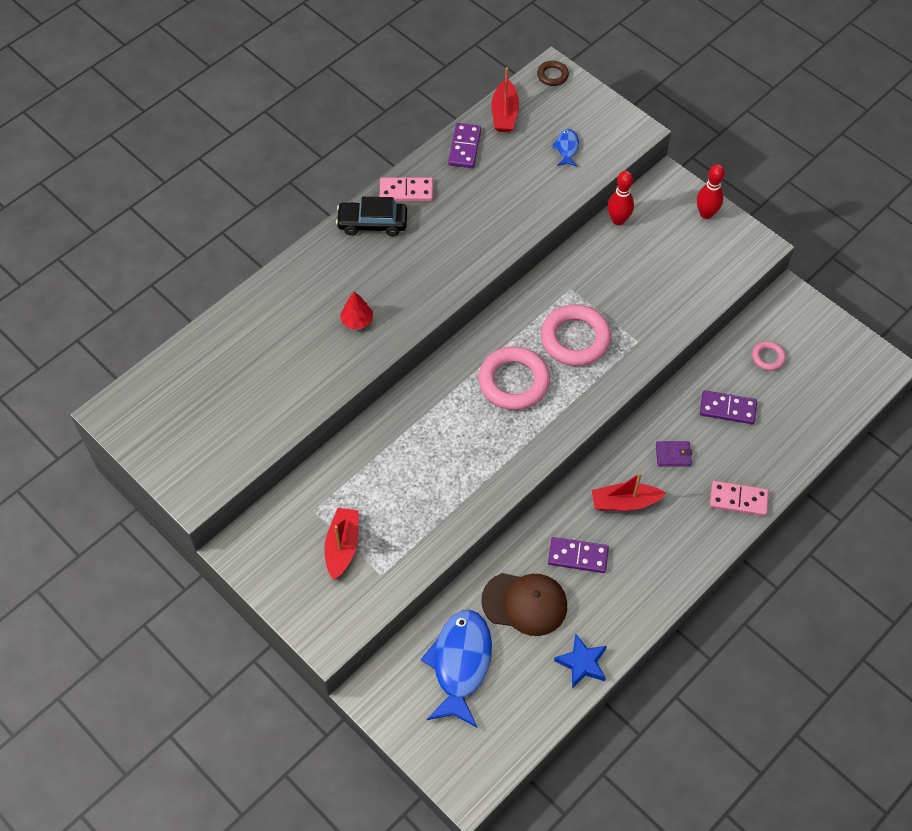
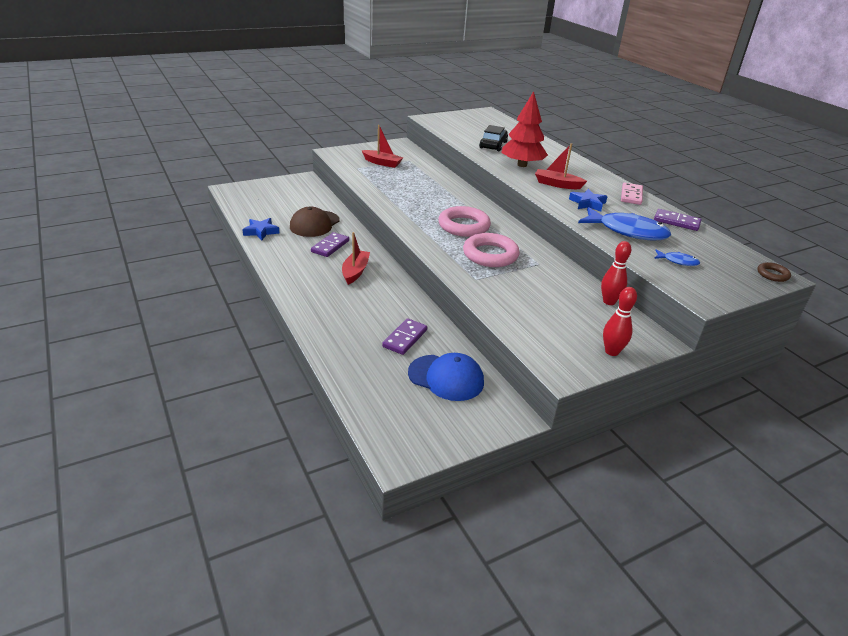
camera: 105 degrees right, 25 degrees down
black car [336,197,407,236] -> black car moved to [479,125,508,151]
red tree [340,292,373,330] -> red tree [501,91,548,167], size x2.13
blue fish [421,610,492,728] -> blue fish moved to [578,207,671,240]
red boat [491,67,519,132] -> red boat moved to [535,143,587,189]
purple wallet [656,441,692,467] -> none
pink domino [710,481,769,516] -> none
pink ring [752,341,786,371] -> blue cap [408,353,484,401]
none -> blue star [569,189,608,212]

